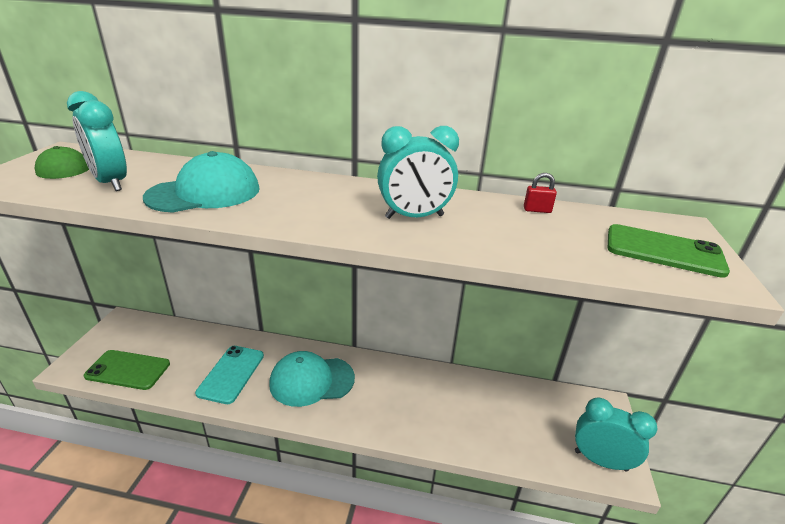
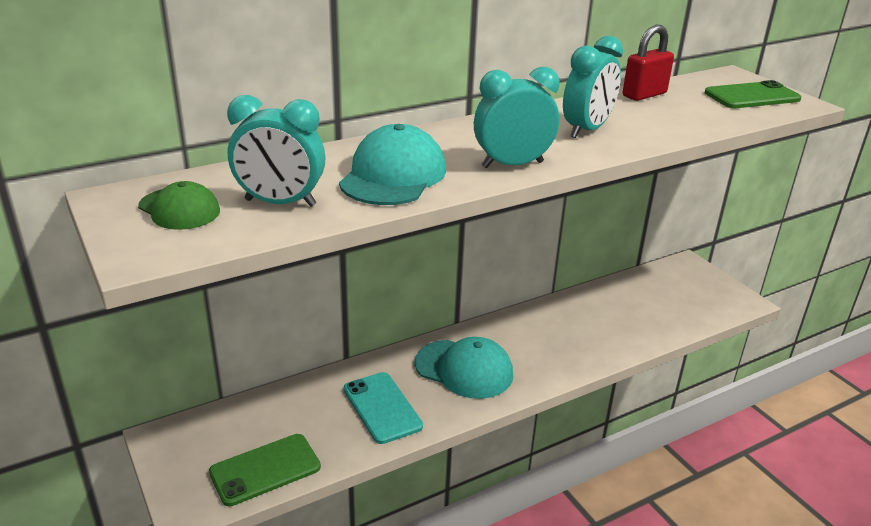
camera: 40 degrees left, 0 degrees up
turquoise cap [269,351,355,407] -> turquoise cap turned 105 degrees counterclockwise [415,337,513,399]
red padlock [524,173,557,213] -> red padlock [623,24,674,101], size x1.88
turquoise clock [575,397,658,472] -> turquoise clock moved to [474,67,560,168]

